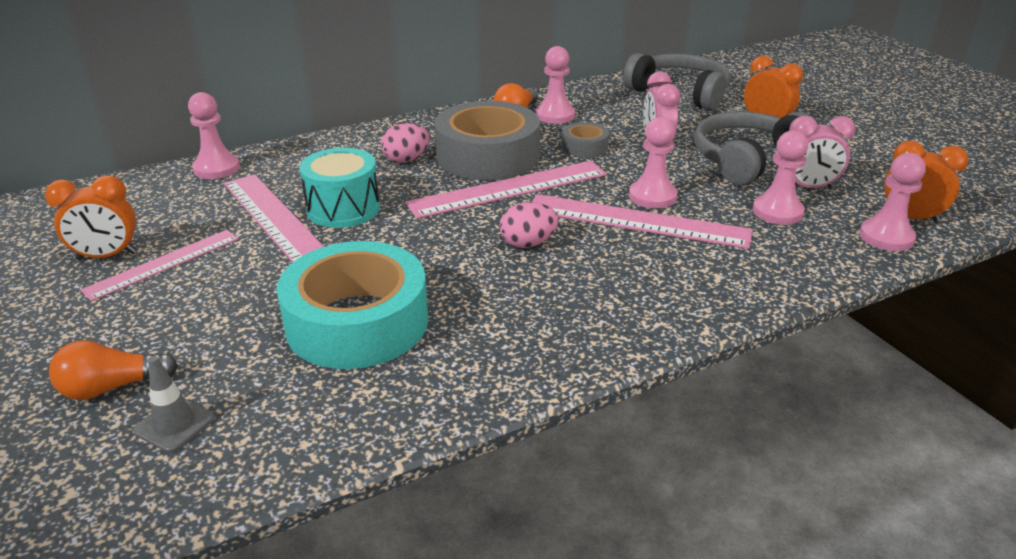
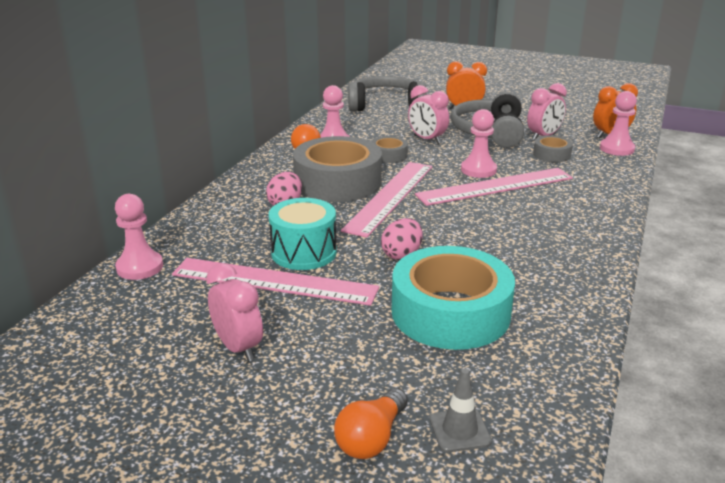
camera: 40 degrees left, 5 degrees down
orange clock [45,175,137,260] -> none
pink ruler [81,230,239,301] -> pink clock [206,263,263,362]
pink egg [499,202,559,248] -> pink egg moved to [381,218,423,260]
pink pawn [753,130,808,225] -> grey tape [533,135,573,162]

